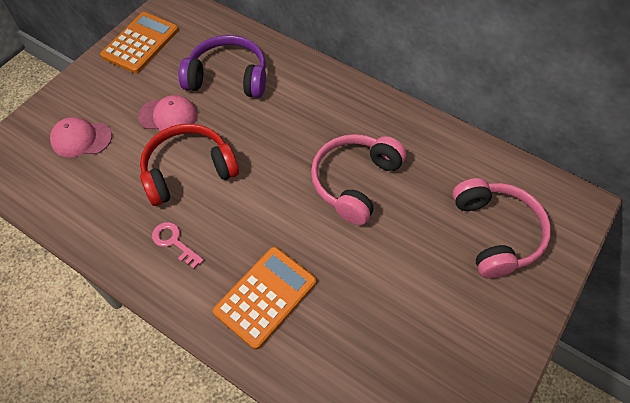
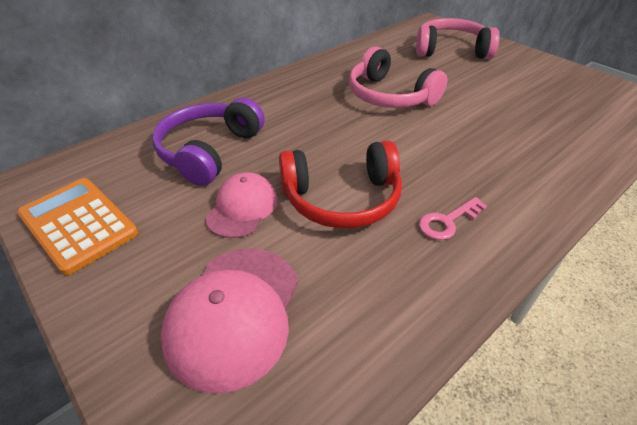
camera: 75 degrees left, 15 degrees down
pink cap [50,117,112,158] -> pink cap [160,248,298,394], size x1.55
red headphones [140,124,239,206] -> red headphones turned 90 degrees counterclockwise [279,140,402,229]
orange calculator [213,247,316,350] -> none

